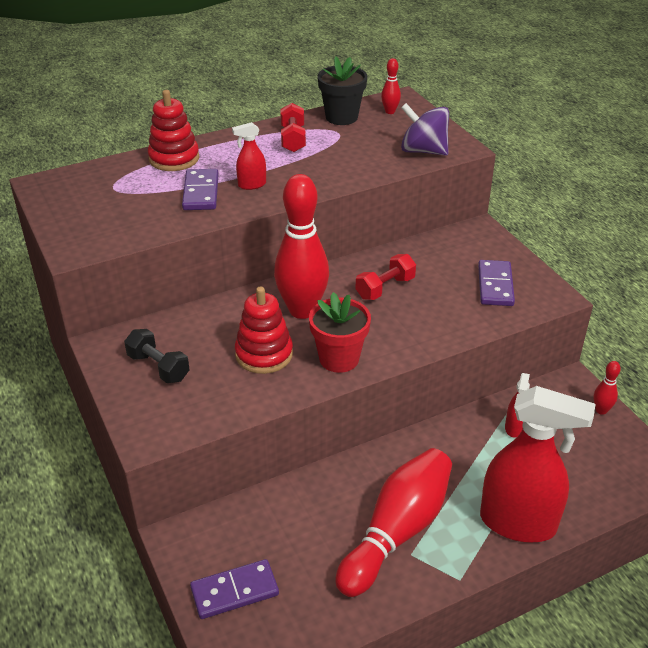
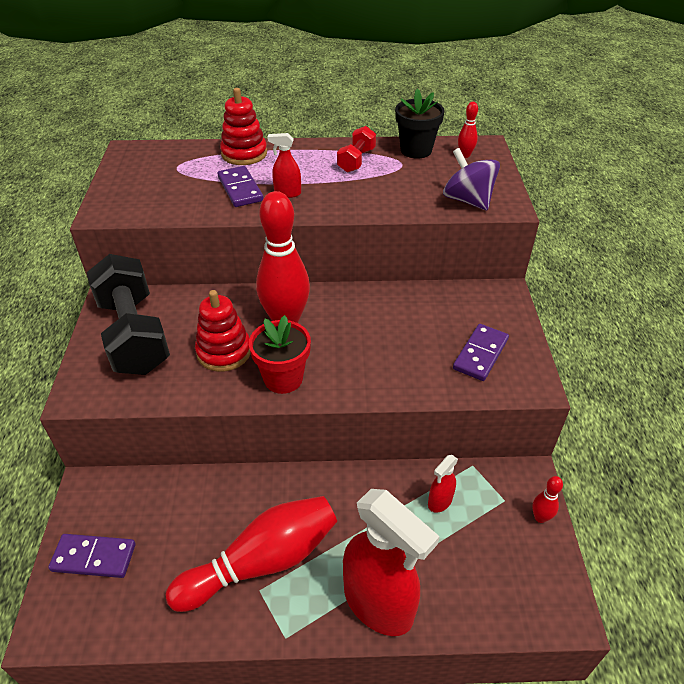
camera: 25 degrees right, 5 degrees up
black dumbbell [124,329,190,383] -> black dumbbell [86,254,170,375], size x2.05
purple domino [182,169,219,210] -> purple domino turned 45 degrees counterclockwise [218,166,264,207]
red dumbbell [356,254,416,300] -> none

